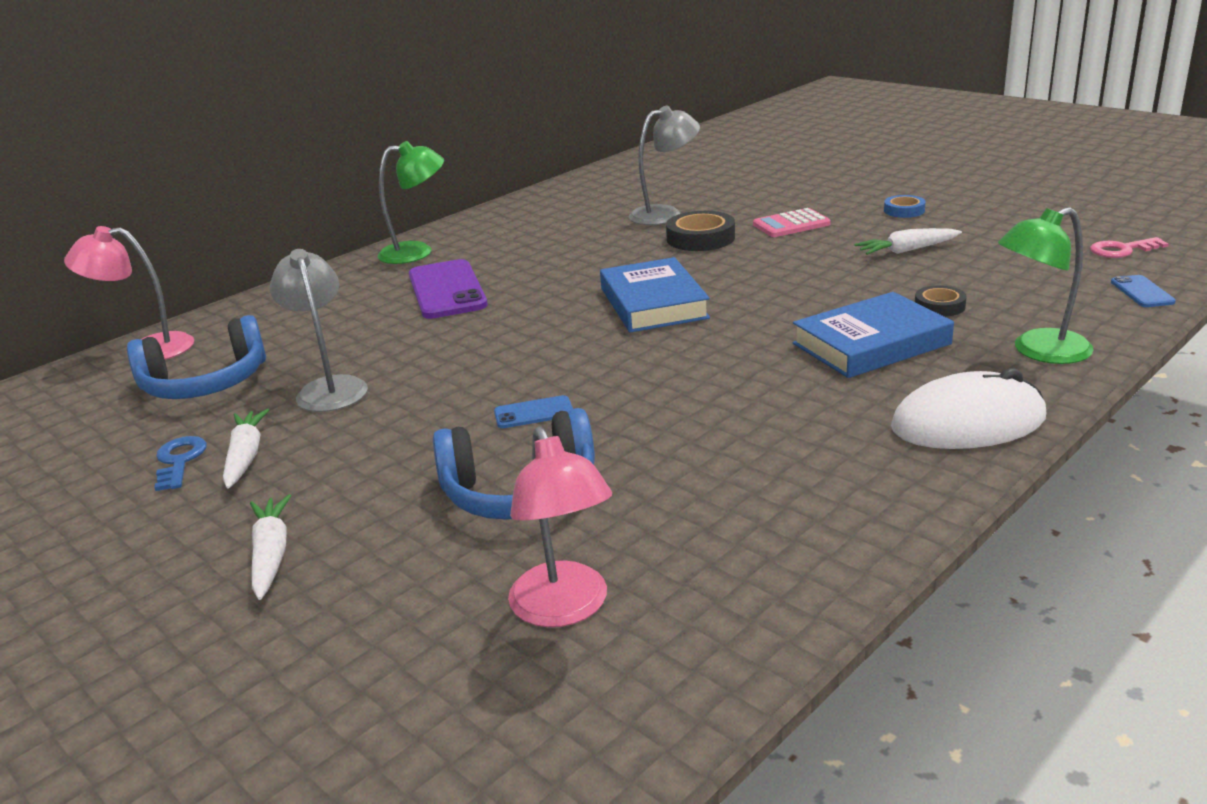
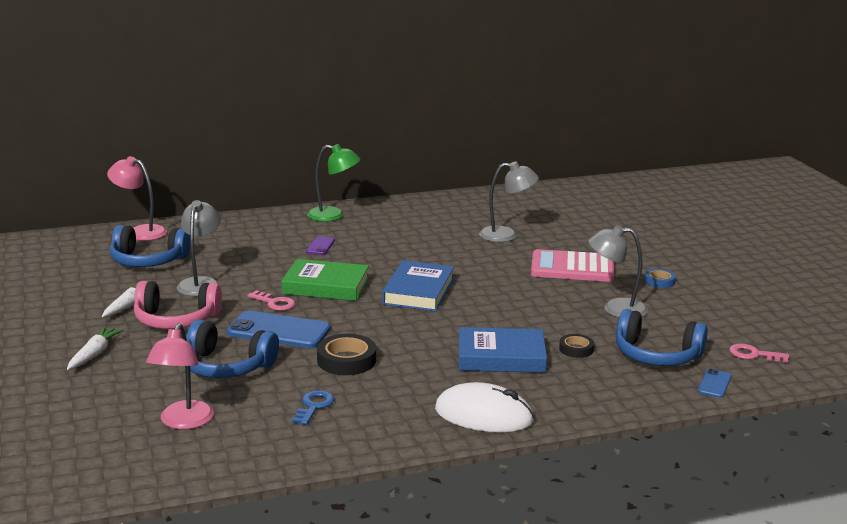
camera: 25 degrees right, 5 degrees down
blue key [154,436,207,491] -> blue key moved to [292,390,334,425]
purple phone [409,259,488,319] -> purple phone [306,236,335,255], size x0.48
blue phone [494,395,573,428] -> blue phone [227,311,330,348], size x2.08
black tape [666,211,735,251] -> black tape moved to [317,334,376,375]
pink calculator [753,208,830,237] -> pink calculator [531,249,614,282], size x1.65
white carrot [854,228,962,255] -> grey lamp [588,225,648,318]
green lamp [998,207,1094,364] -> none
none -> pink headphones [134,281,222,329]
none -> pink key [247,290,295,311]
none -> green book [282,259,369,301]
none -> blue headphones [616,309,708,366]

